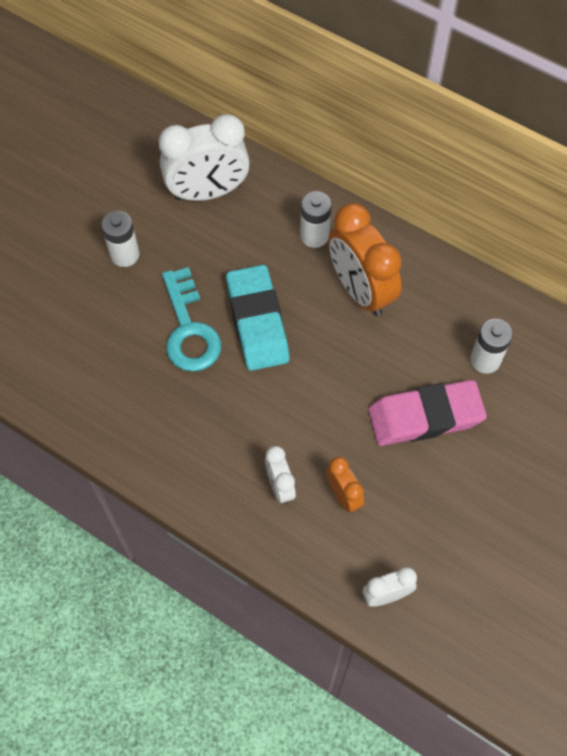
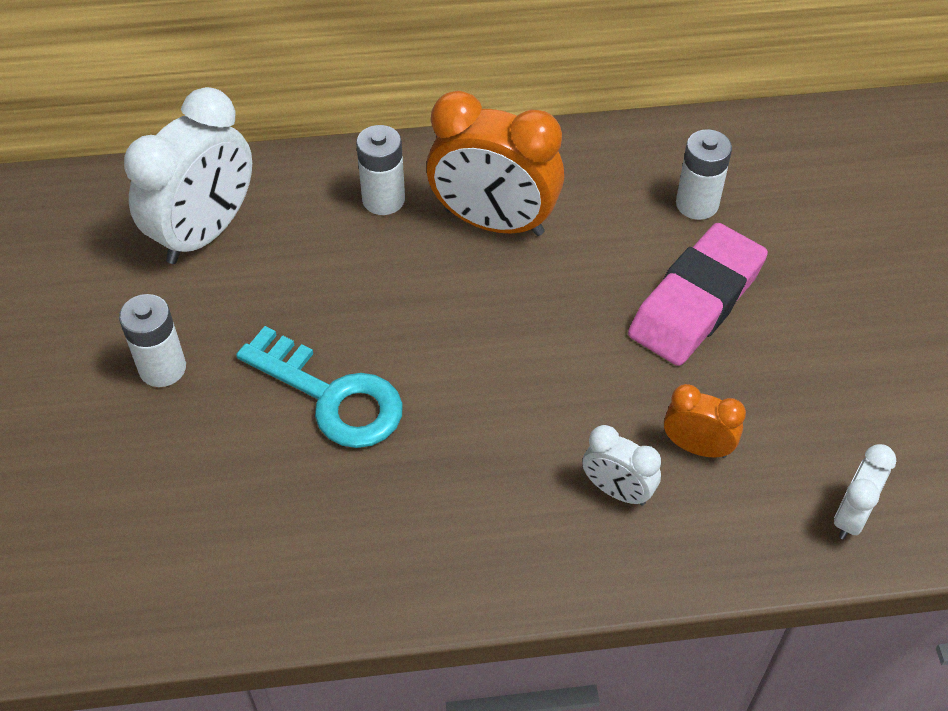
camera: 40 degrees left, 10 degrees down
turquoise eraser [226,265,290,371] -> none

